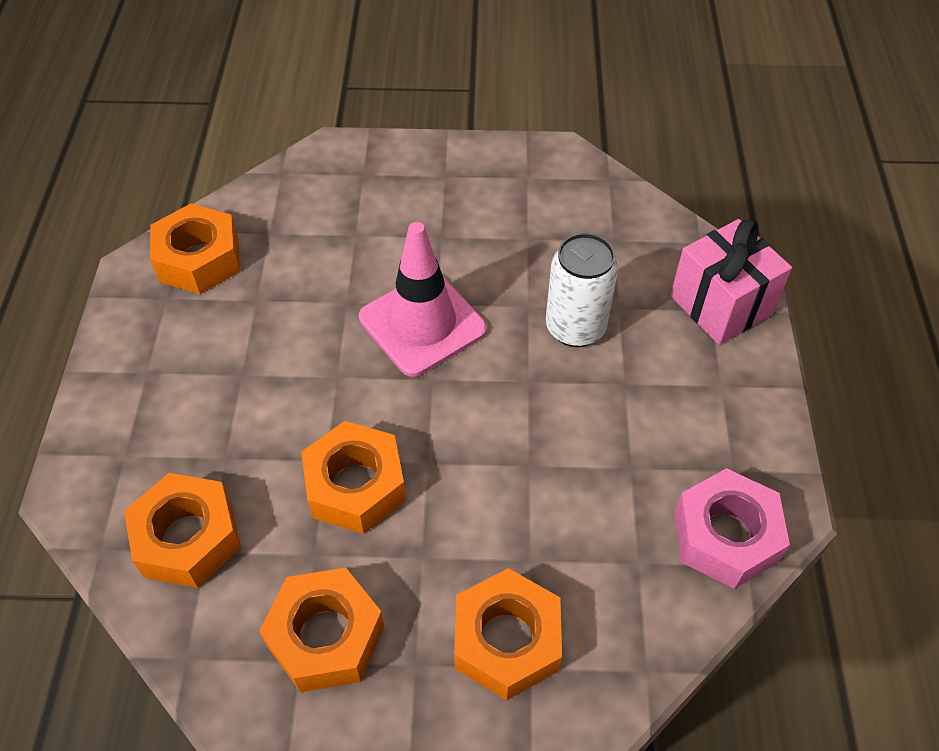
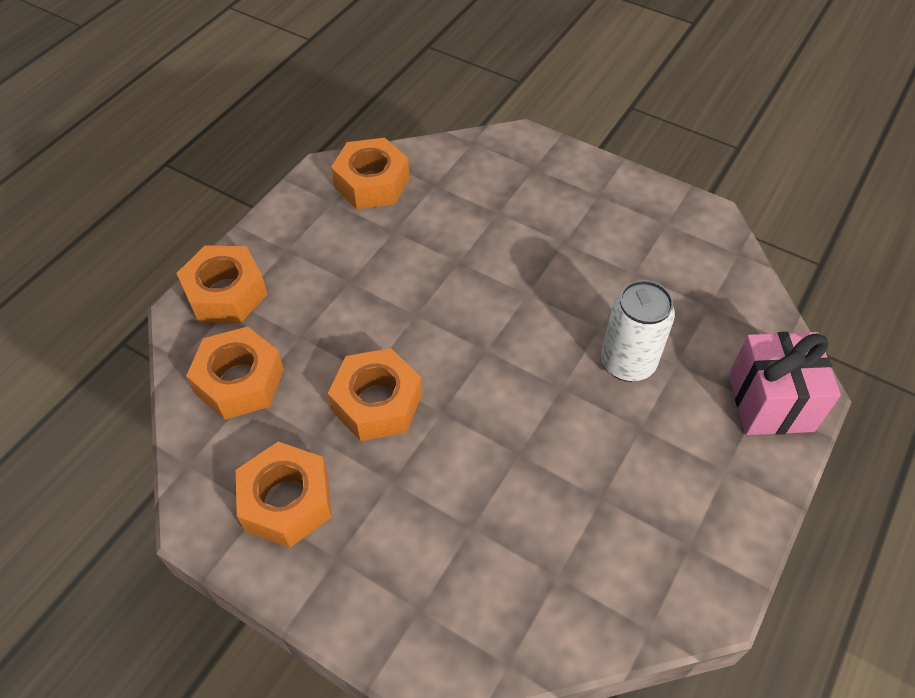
camera: 30 degrees right, 0 degrees up
pink traffic cone [359,222,487,377] -> none
orange nut [454,568,562,701] -> orange nut moved to [176,245,268,323]
pink nut [675,468,790,589] -> none

